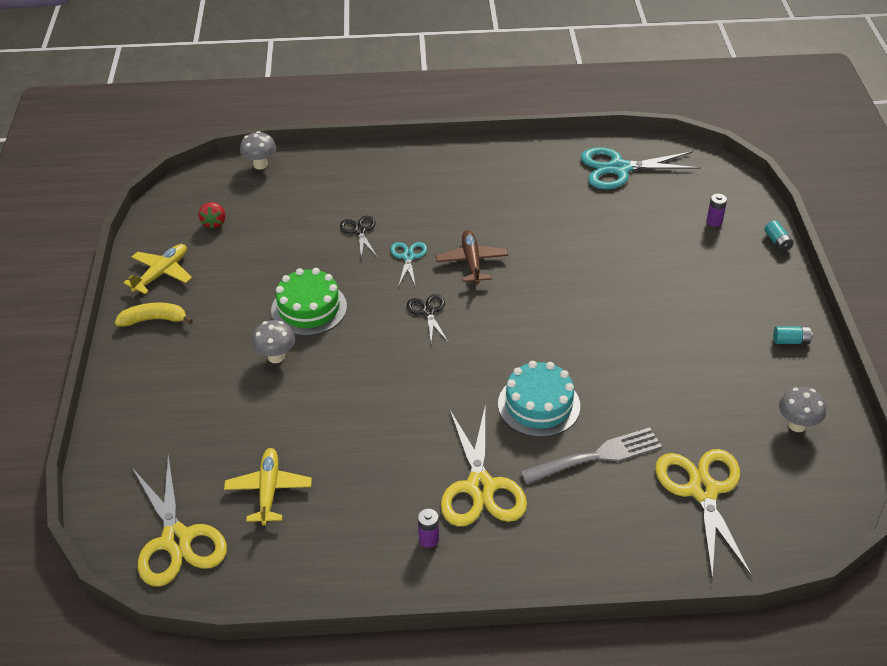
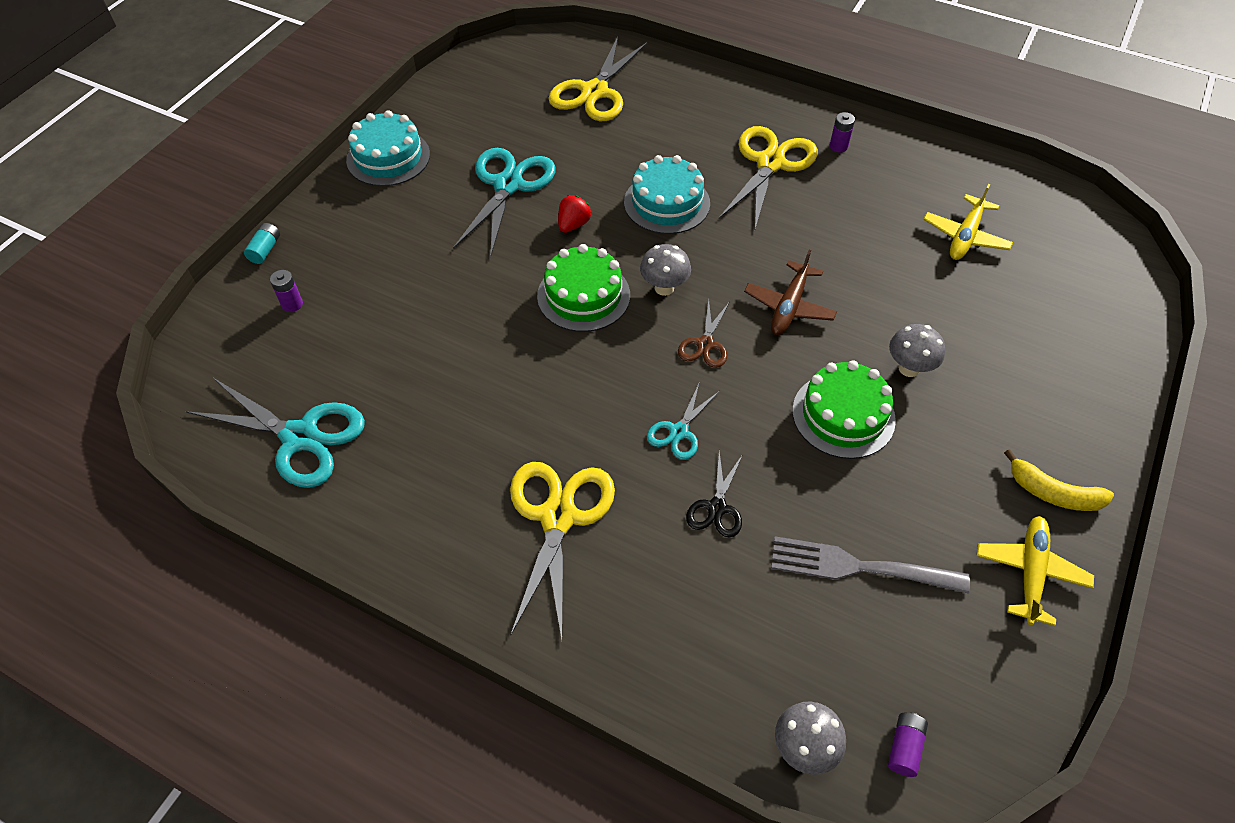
camera: 150 degrees left, 10 degrees up
yellow plane [123,244,192,294] -> yellow plane turned 135 degrees clockwise [976,516,1094,626]
yellow scissors [132,455,227,587] -> yellow scissors moved to [510,462,615,640]
red strawberry [198,202,225,229] -> red strawberry moved to [558,196,591,233]
black scissors [407,294,449,343] -> brown scissors [678,299,729,368]
brown plane [436,230,508,284] -> brown plane moved to [744,250,837,335]
grey fork [520,427,662,484] -> grey fork moved to [771,536,970,594]
turquoise battery [773,326,813,344] -> turquoise cake [346,110,430,186]
grey mushroom [779,387,826,432] -> grey mushroom moved to [640,244,691,296]
none -> turquoise scissors [453,148,556,258]
none -> green cake [537,244,630,332]
none -> purple battery [888,713,928,777]

